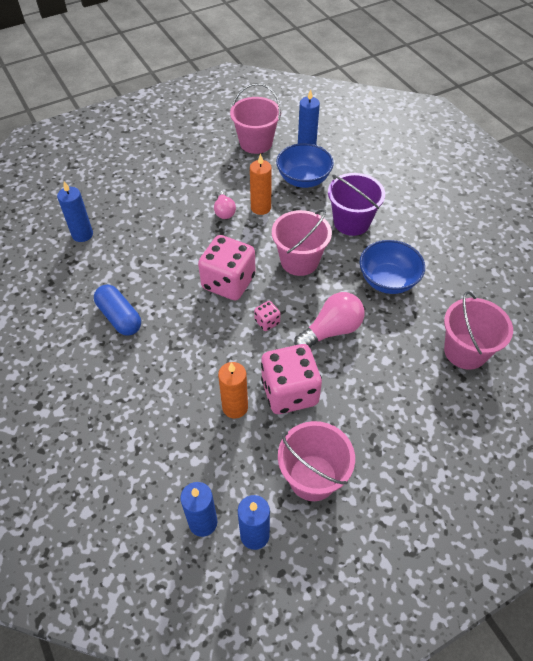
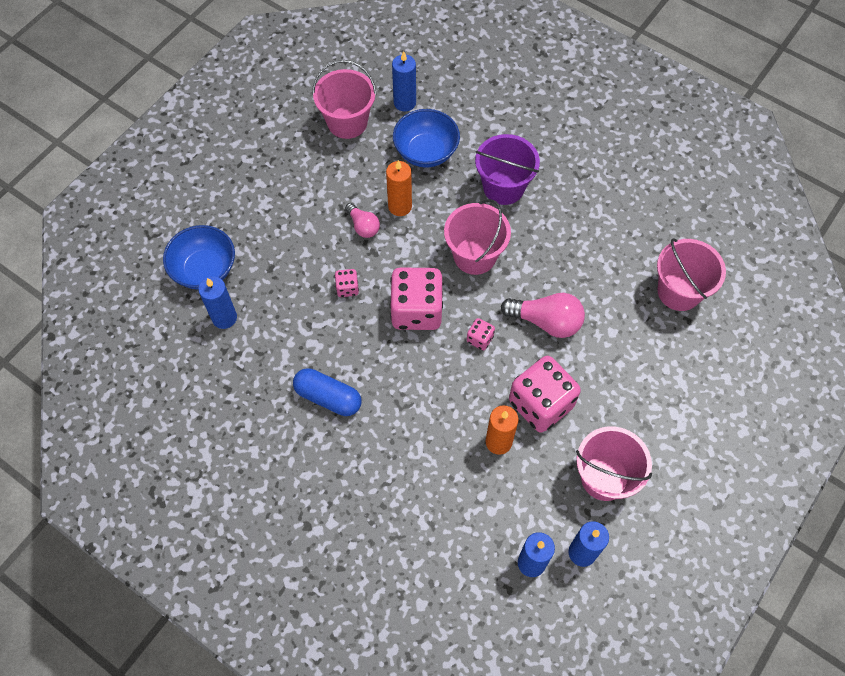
camera: 25 degrees left, 10 degrees up
pink light bulb [294,292,365,348] -> pink light bulb turned 75 degrees clockwise [501,293,585,338]
blue bowl [359,240,425,294] -> blue bowl moved to [163,225,235,290]
none -> pink dice [335,269,359,297]

